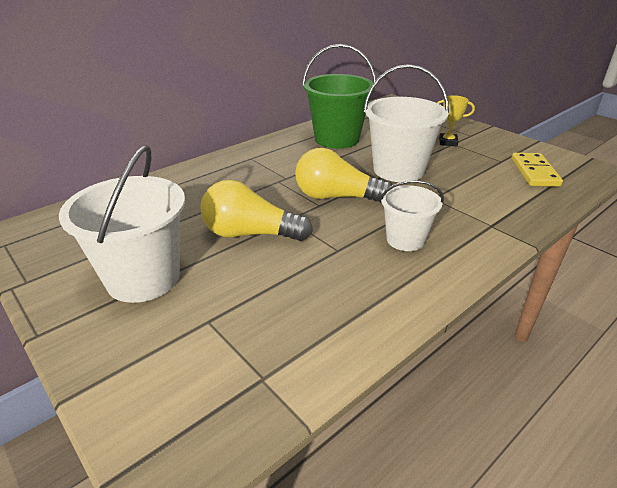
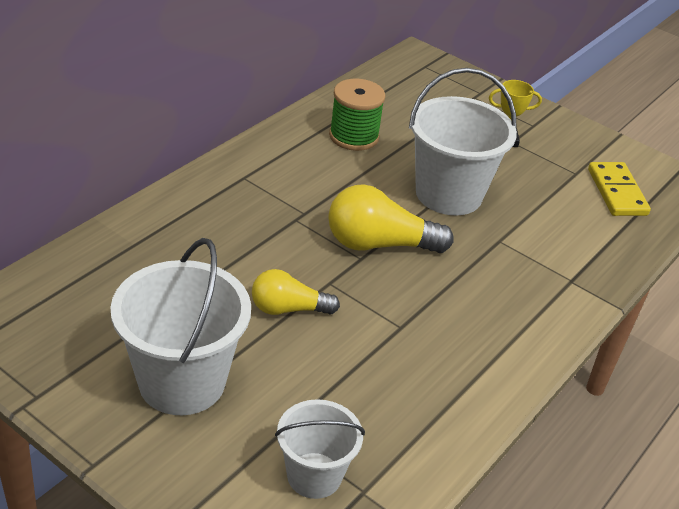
camera: 15 degrees left, 5 degrees up
yellow light bulb [200,180,313,241] -> yellow light bulb [252,269,340,315], size x0.64
green bucket [302,44,377,149] -> green spool [329,79,386,151]
white bucket [380,180,444,251] -> white bucket moved to [275,399,365,499]

